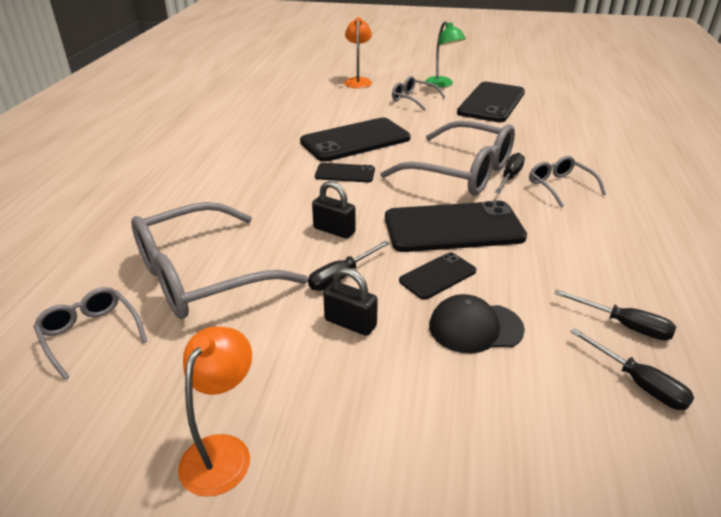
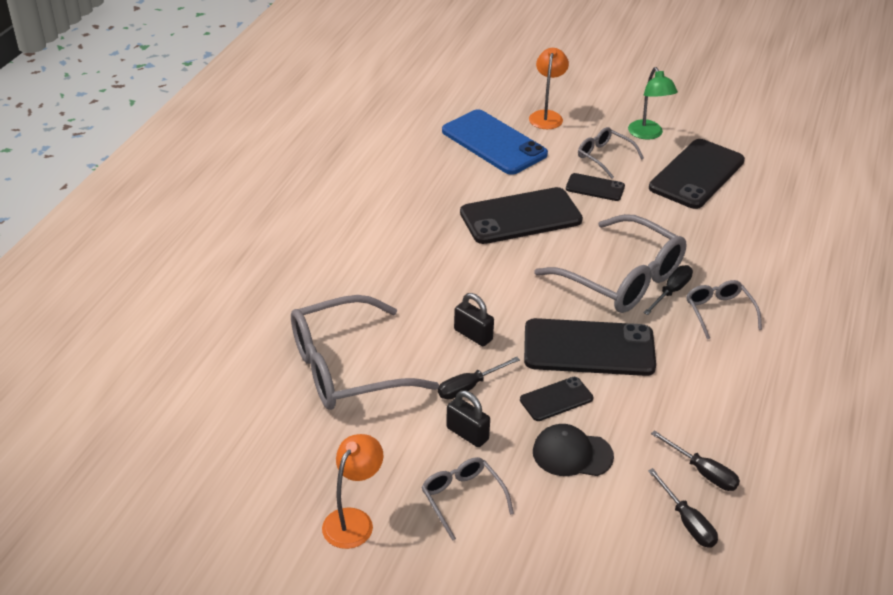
camera: 10 degrees right, 5 degrees up
grey glasses [33,287,147,380] -> grey glasses moved to [421,457,514,541]
black phone [315,163,375,182] -> black phone moved to [566,173,625,201]
none -> blue phone [442,109,548,175]

